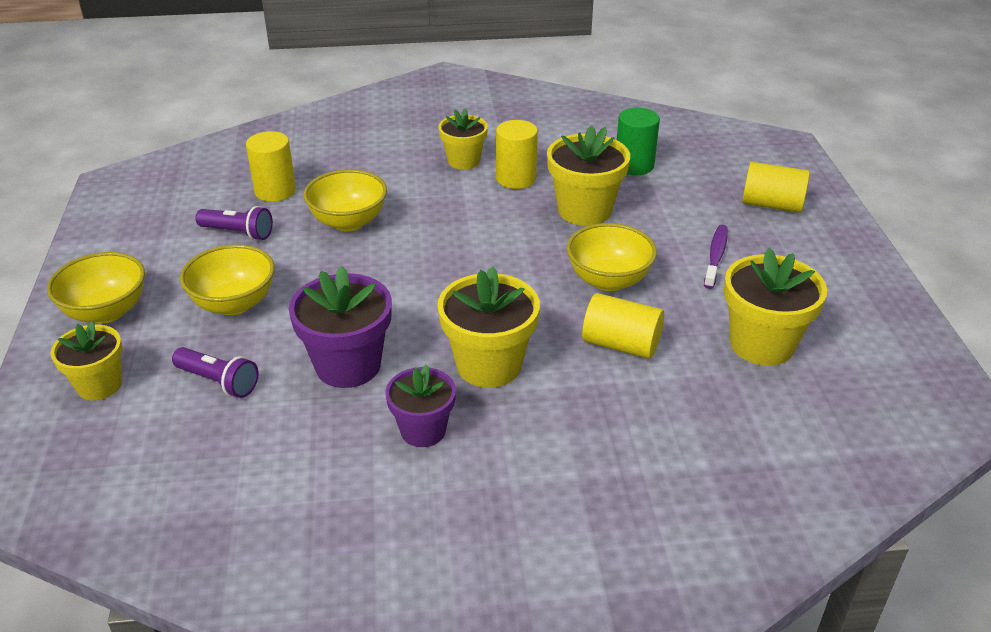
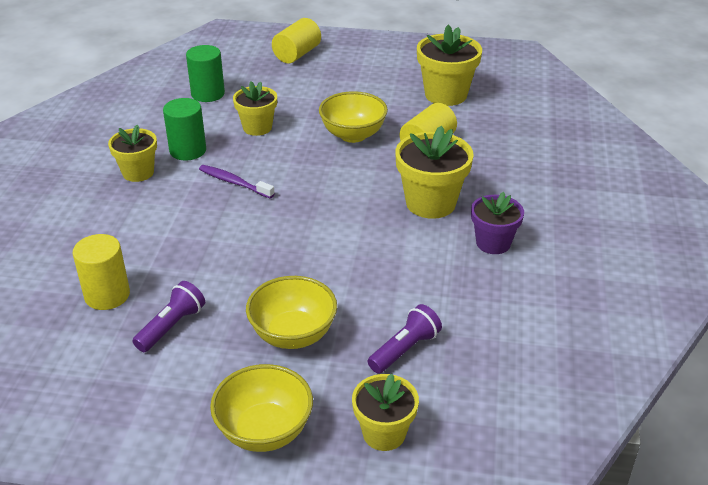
camera: 75 degrees left, 0 degrees up
purple flower pot [289,266,392,388] -> none
yellow bowl [303,169,387,231] -> none
yellow cylinder [496,120,538,189] -> green cylinder [163,98,206,161]
yellow flower pot [547,125,630,226] -> yellow flower pot [233,81,277,136], size x0.65
purple toothbrush [704,225,728,289] -> purple toothbrush moved to [199,165,275,199]

